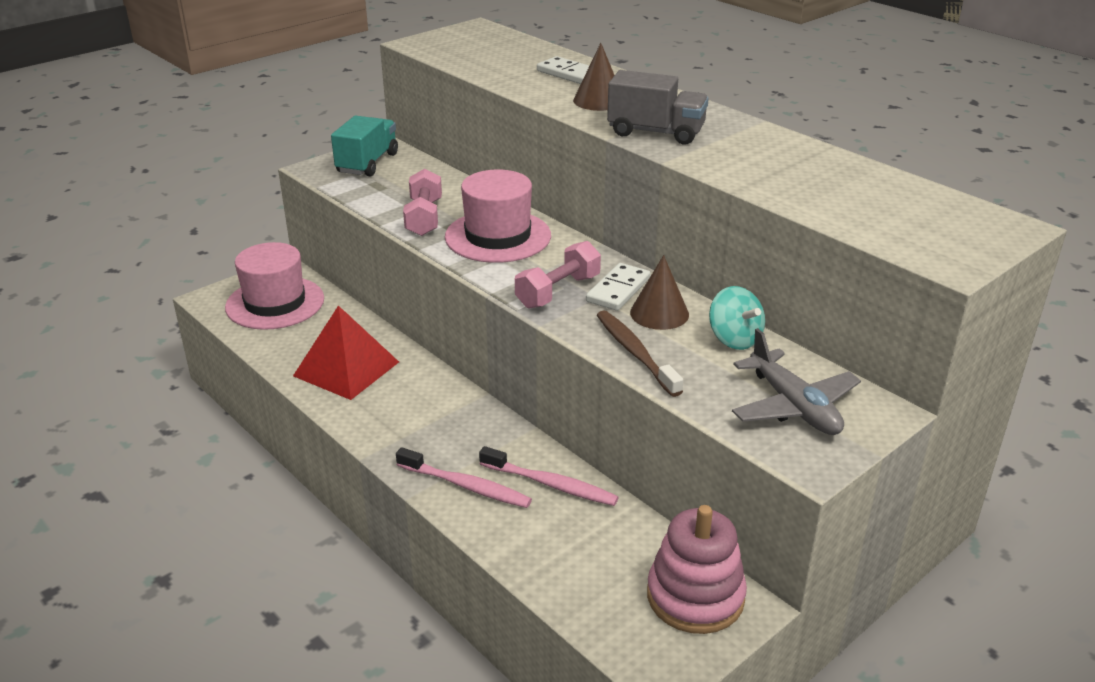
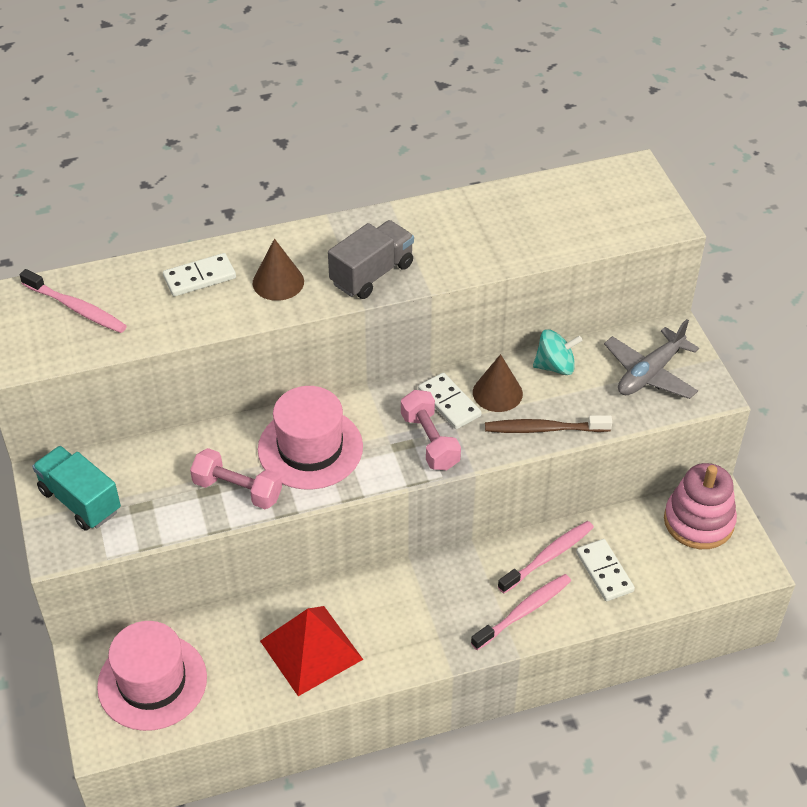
camera: 65 degrees left, 15 degrees up
grey plane [732,328,861,435] -> grey plane turned 135 degrees clockwise [604,319,699,399]
none -> pink toothbrush [20,269,127,333]
none -> white domino [576,539,635,601]

